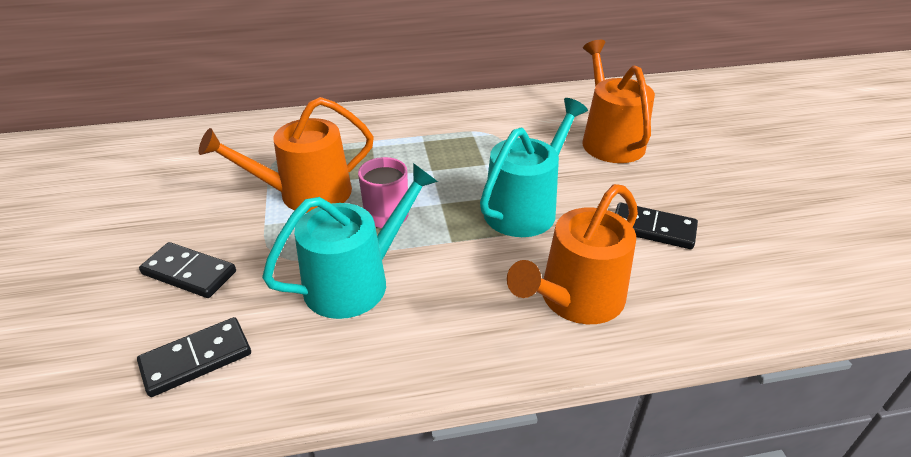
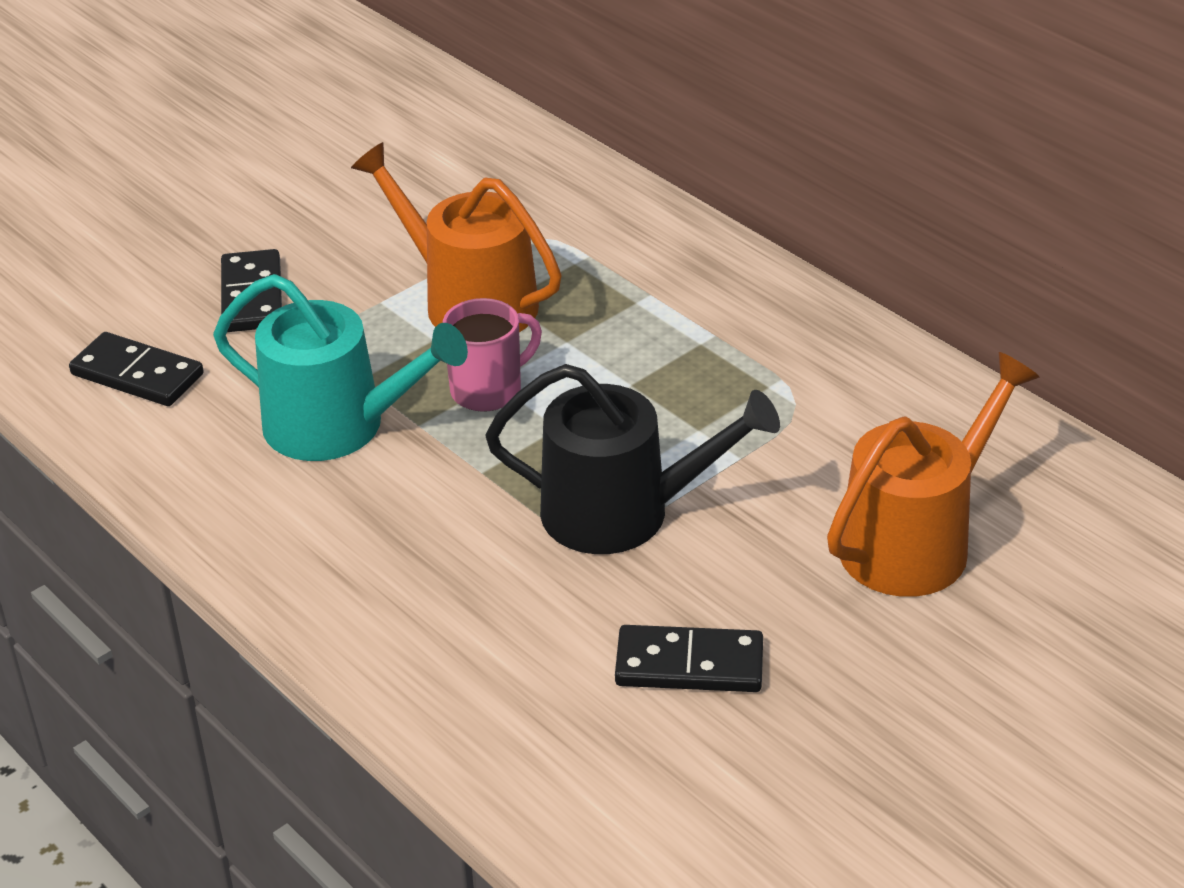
camera: 60 degrees right, 0 degrees up
turquoise watering can [480,98,588,237] -> black watering can [485,364,780,554]
orange watering can [507,184,638,324] -> none
black domino [615,203,698,249] -> black domino turned 75 degrees counterclockwise [615,625,763,692]

